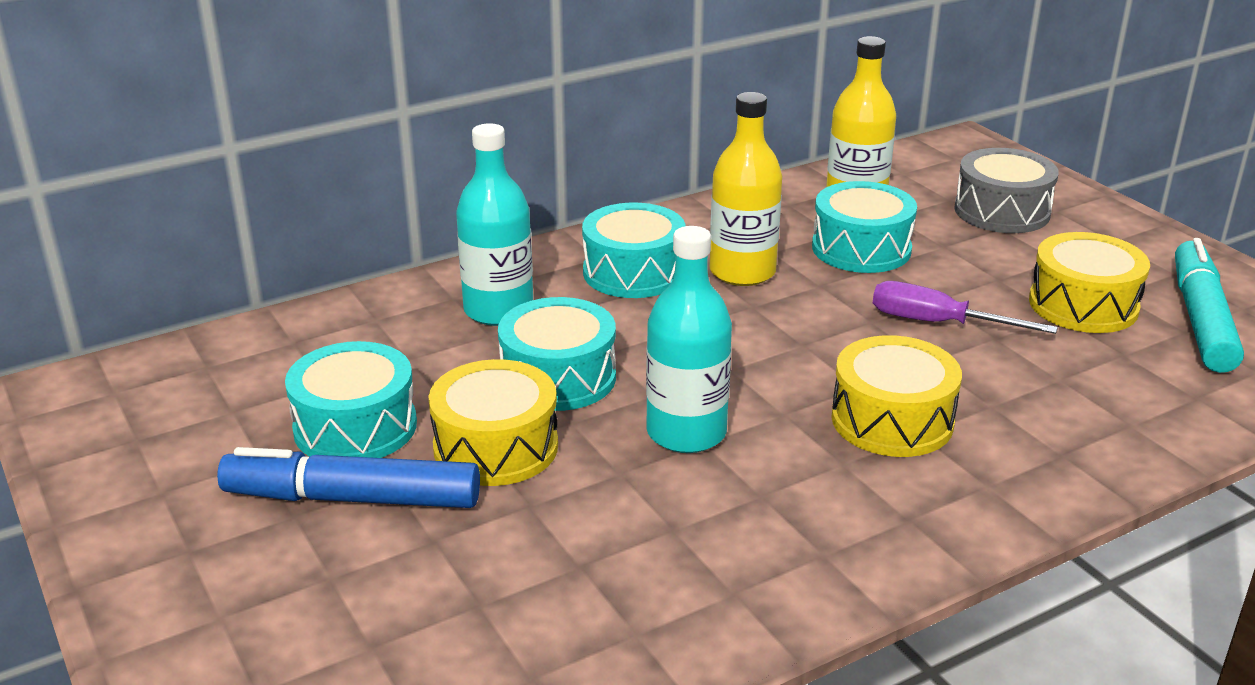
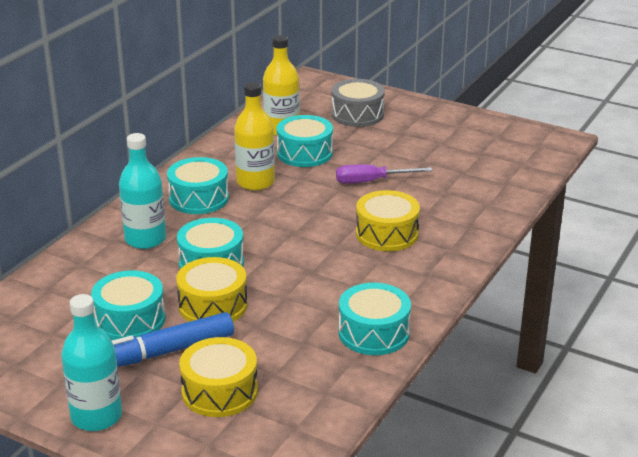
camera: 30 degrees left, 0 degrees up
turquoise bottle [646,226,732,453] -> turquoise bottle moved to [61,294,122,431]
yellow drum [1029,232,1150,333] -> yellow drum moved to [179,337,258,417]
turquoise marker [1175,238,1244,373] -> none
none -> turquoise drum [339,283,411,355]

